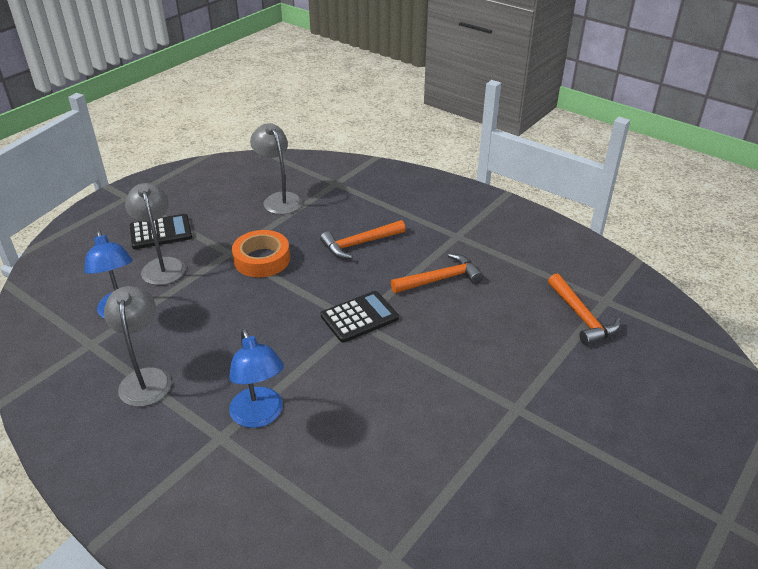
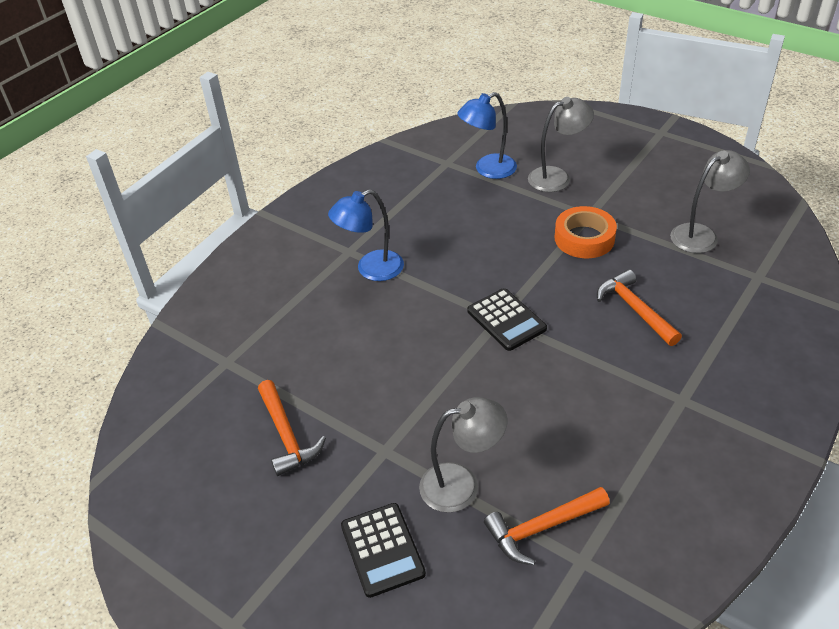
camera: 90 degrees right, 5 degrees up
grey lamp [104,286,171,407] -> grey lamp moved to [419,397,507,513]
black calculator [130,214,192,249] -> black calculator moved to [341,503,426,598]
orange hammer [391,253,483,293] -> orange hammer moved to [258,380,326,476]

